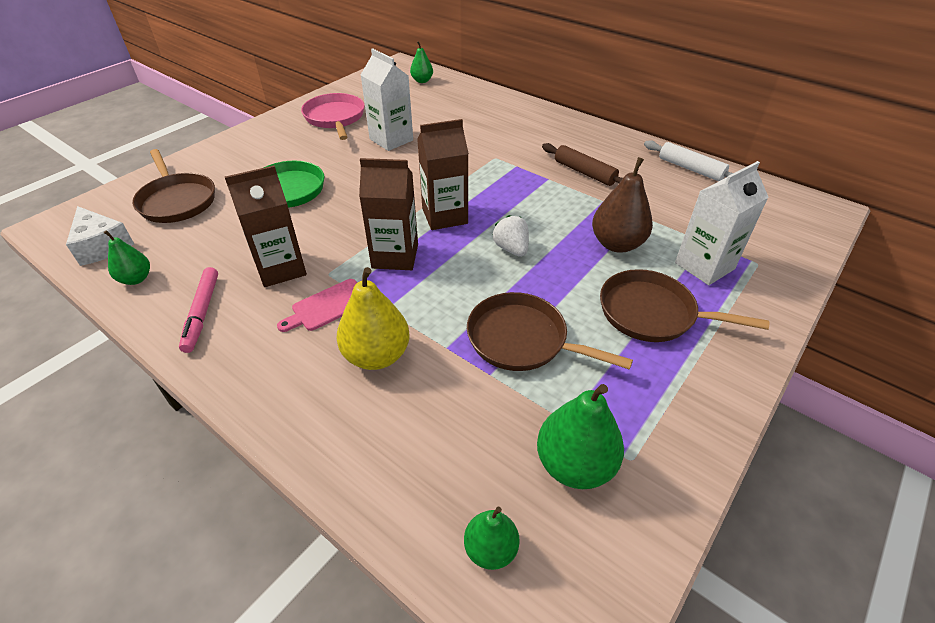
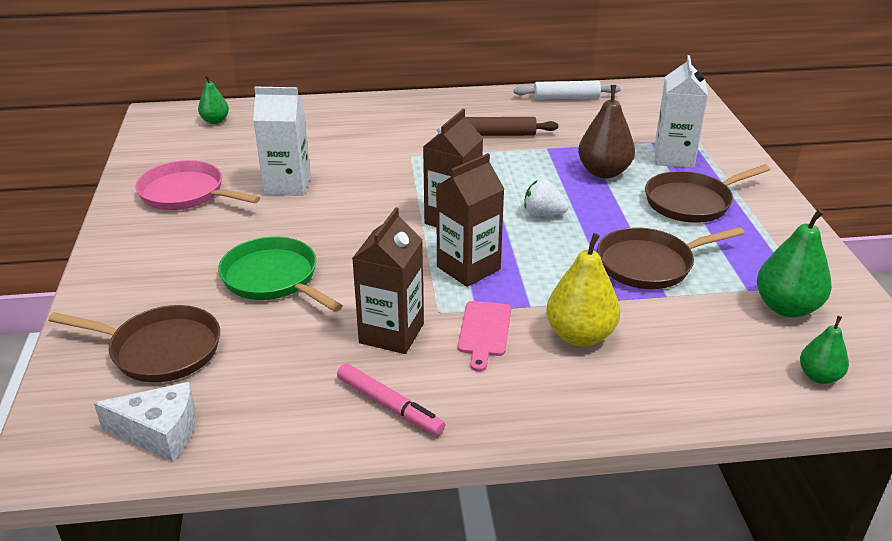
camera: 45 degrees left, 10 degrees down
green pear [104,230,150,285] -> none

